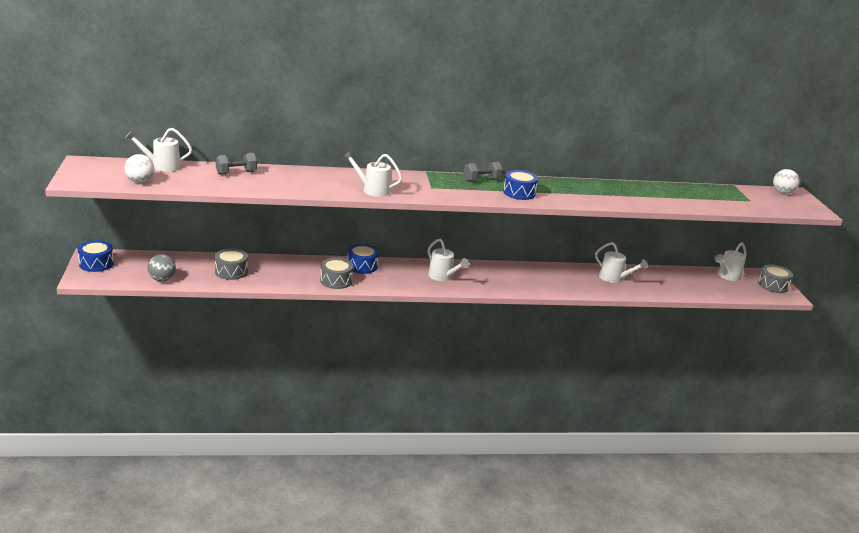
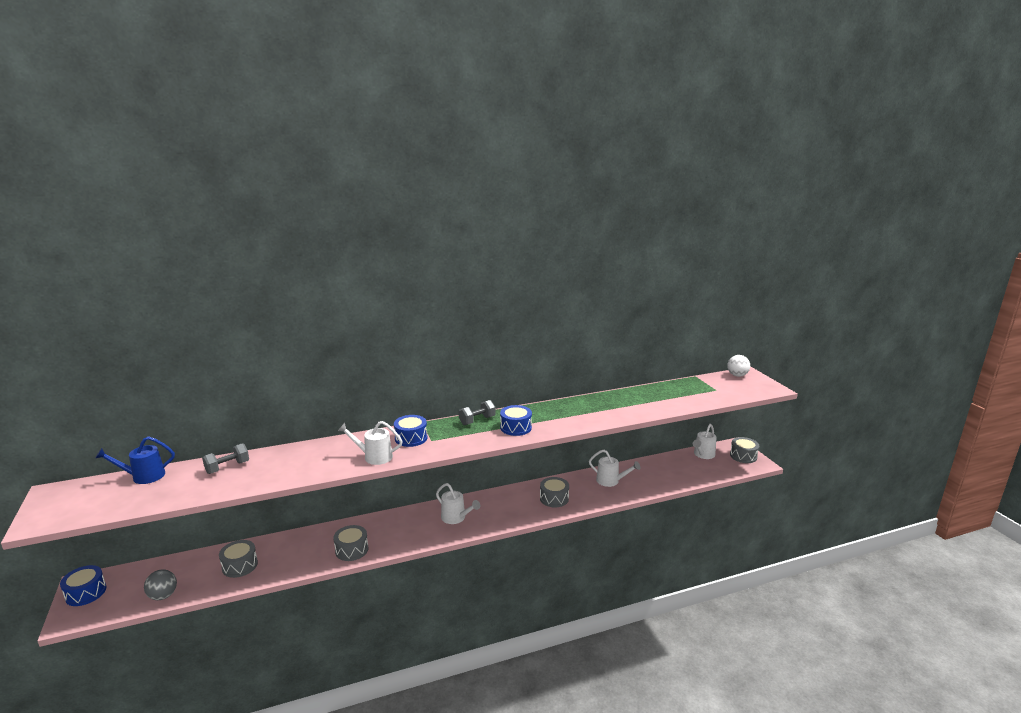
camera: 10 degrees left, 5 degrees down
white ball [124,154,155,183] -> none
white watering can [125,128,192,172] -> blue watering can [95,436,175,484]
blue drum [347,244,379,274] -> blue drum moved to [394,415,427,447]
none -> grey drum [540,477,569,508]

